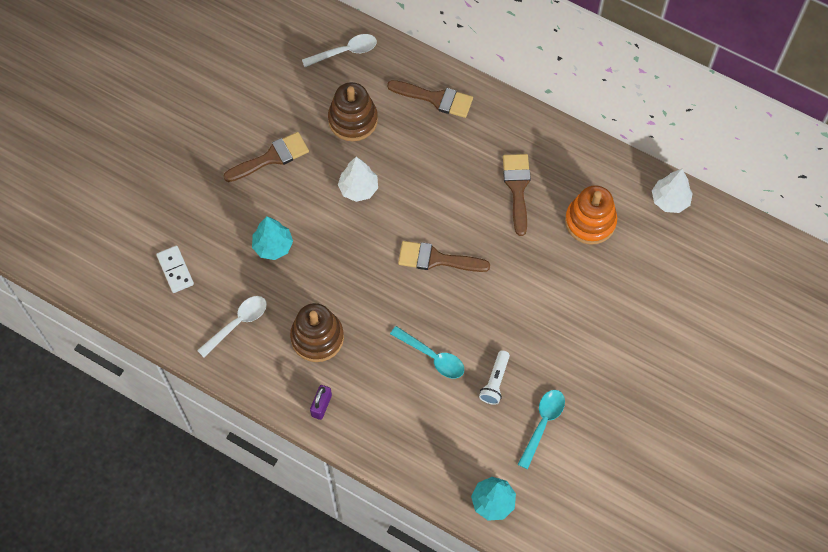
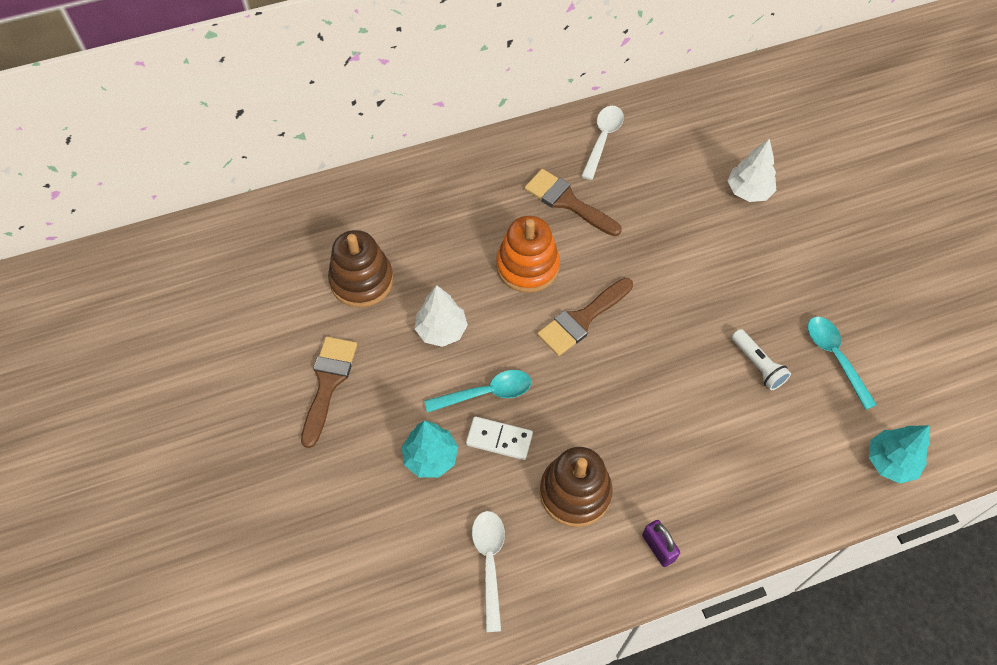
camera: 50 degrees left, 5 degrees down
white domino [156,246,194,293] -> white domino moved to [466,416,533,460]
white spoon [302,34,377,67] -> white spoon moved to [581,106,624,180]
brown brush [387,80,473,118] -> none
turquoise spoon [390,326,464,378] -> turquoise spoon moved to [424,370,531,413]
orange stacking toy [565,185,617,245] -> orange stacking toy moved to [496,216,560,293]
white tree [652,169,693,213] -> white tree moved to [728,138,776,202]

